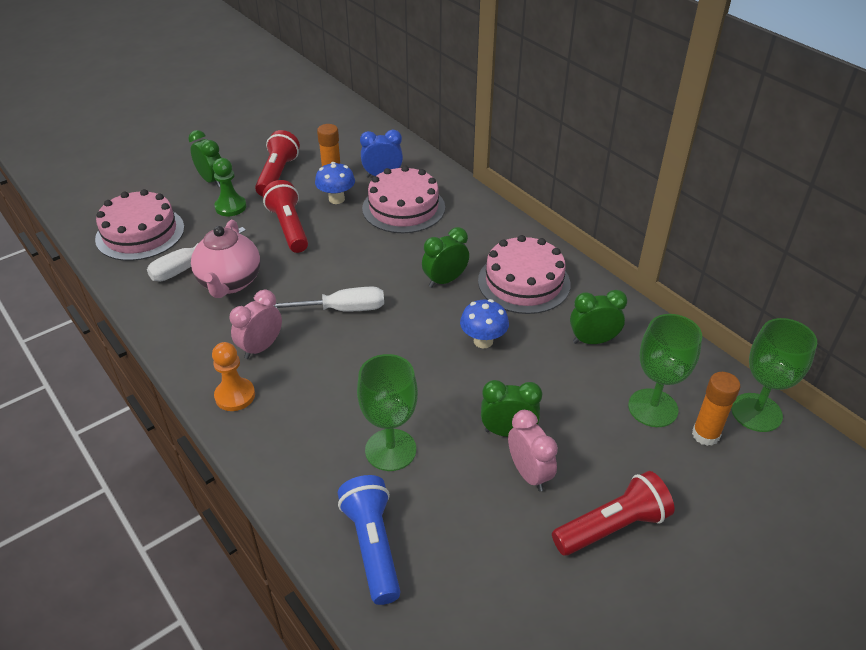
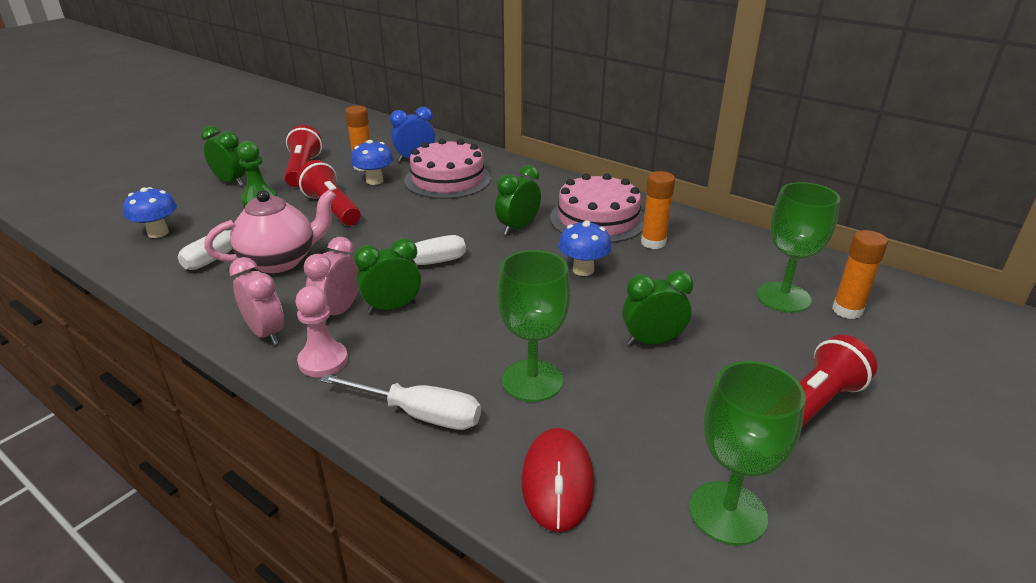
camera: 15 degrees left, 10 degrees down
pink cake [95,189,184,261] -> blue mushroom [123,187,177,238]
pink teapot [191,220,261,298] -> pink teapot turned 105 degrees counterclockwise [204,189,336,273]
orange pawn [212,342,255,411] -> pink pawn [295,286,348,377]
blue flashlight [338,475,401,605] -> red mouse [521,428,594,532]
pink clock [508,410,558,492] -> pink clock moved to [229,257,284,345]
green clock [570,290,627,344] -> green clock moved to [354,238,421,314]
green goblet [731,318,817,432] -> green goblet moved to [689,361,806,545]
none -> white screwdriver [320,374,481,430]
none -> orange glue stick [641,171,675,249]

